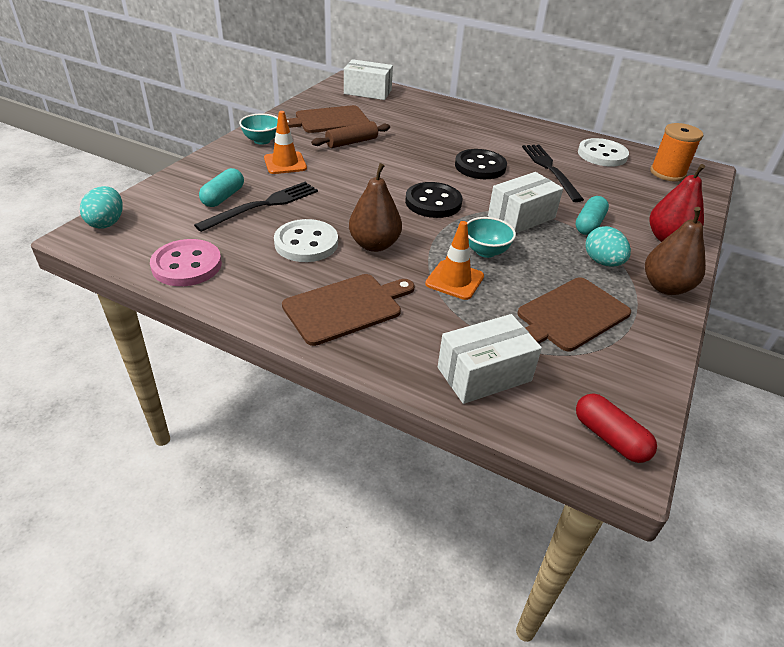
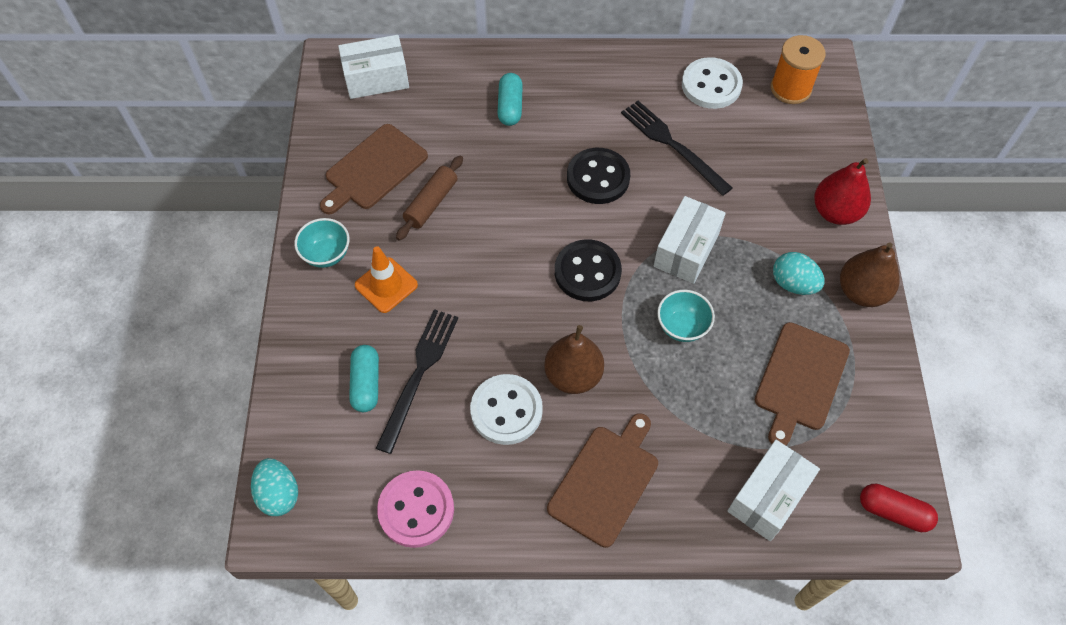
camera: 25 degrees left, 20 degrees up
orange traffic cone [425,221,484,300] -> none
turquoise capsule [575,196,609,235] -> turquoise capsule moved to [498,73,523,126]

